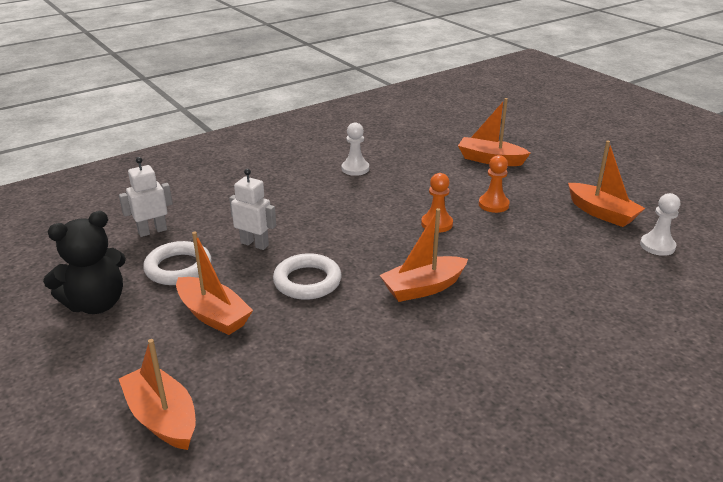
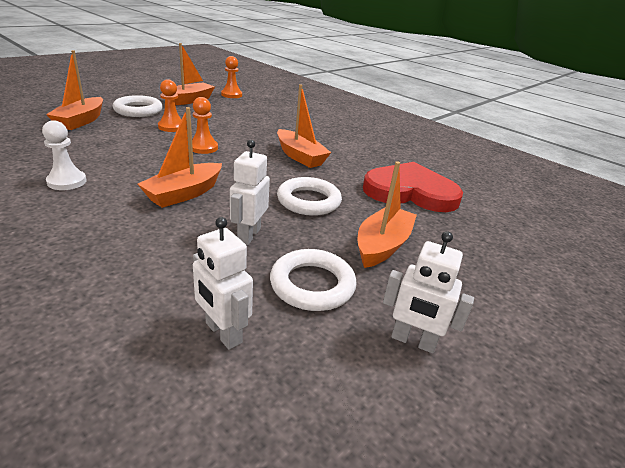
camera: 105 degrees left, 0 degrees up
black teddy bear [43,211,126,314] -> white robot [383,231,474,353]
orange boat [119,339,196,450] -> orange boat moved to [138,107,222,208]
white pawn [640,193,680,256] -> orange pawn [221,56,242,98]
none -> white ring [113,95,163,117]
none -> red heart [363,162,463,212]

